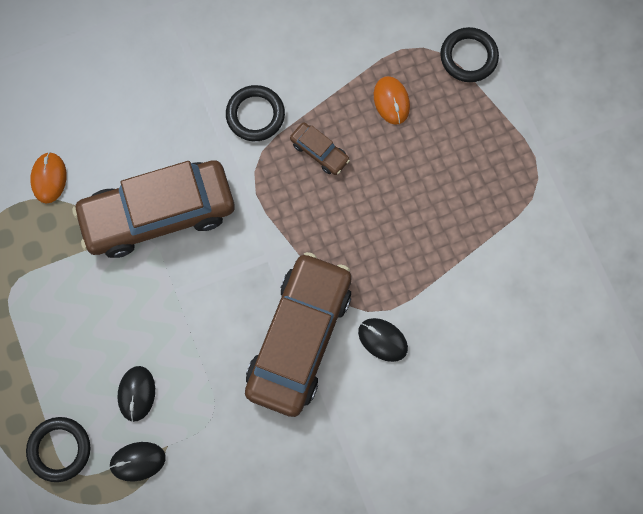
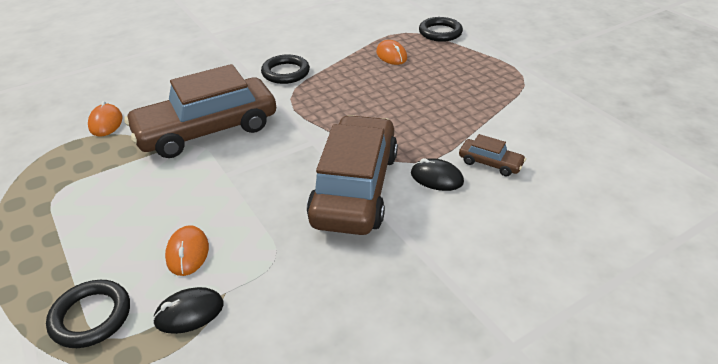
camera: 10 degrees left, 35 degrees down
black mouse [117,366,155,422] -> orange mouse [165,225,209,276]
brown car [290,122,350,175] -> brown car moved to [459,134,526,177]

